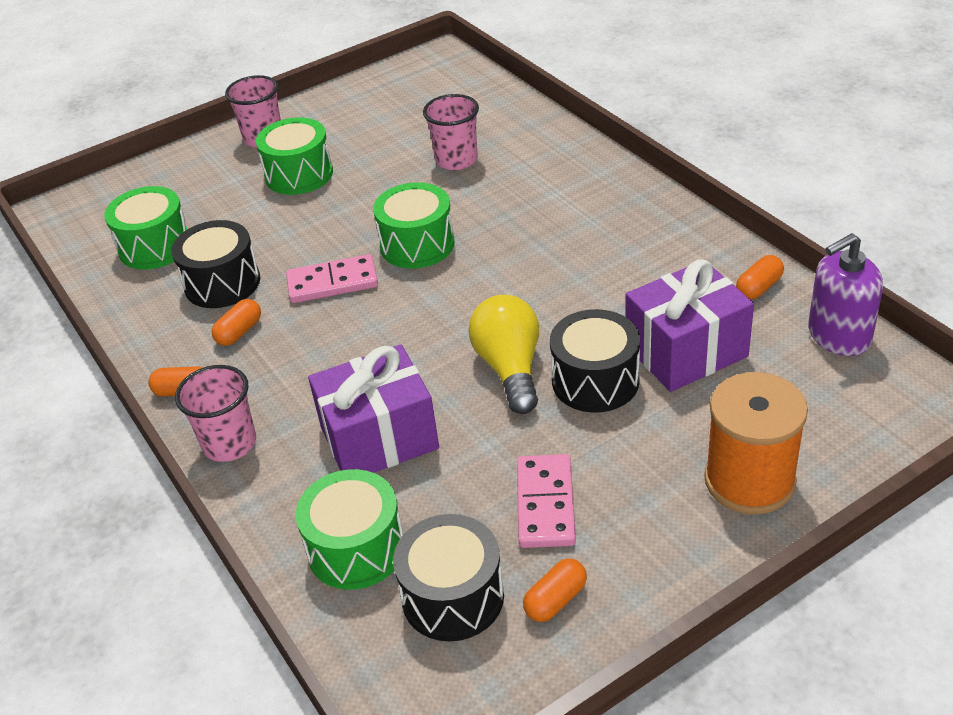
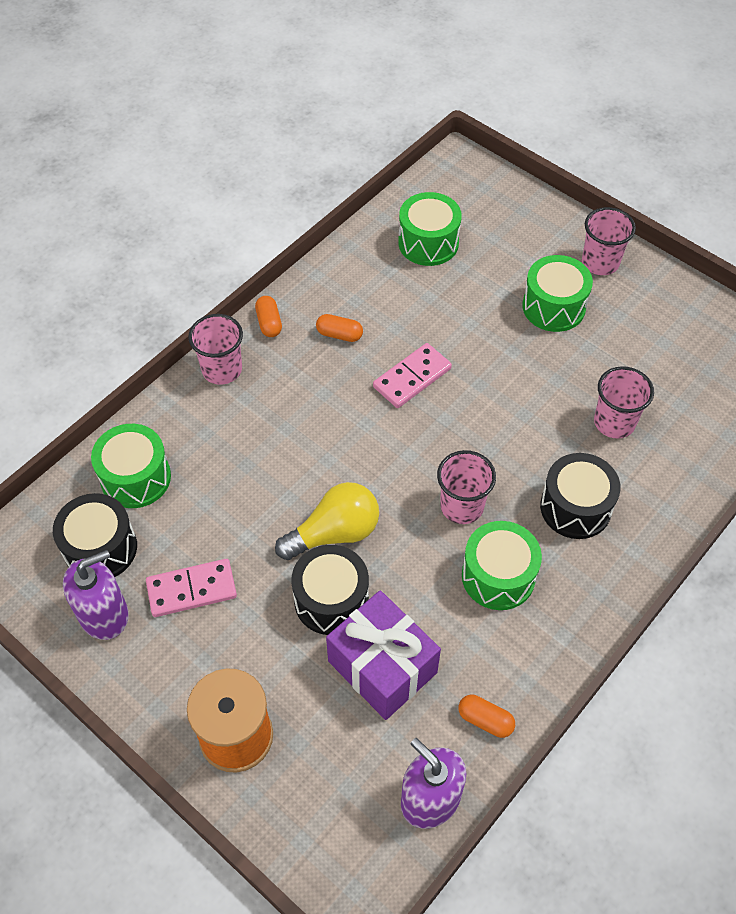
camera: 70 degrees right, 15 degrees up
black drum [171,220,260,308] -> black drum moved to [540,453,621,539]
pink domino [286,254,378,303] -> pink domino turned 75 degrees clockwise [373,343,452,408]
purple gift [308,344,439,473] -> none
green drum [373,182,455,269] -> green drum moved to [462,521,542,610]
orange capsule [523,558,587,622] -> purple soap dispenser [63,550,129,640]
none -> pink cup [437,450,496,524]

